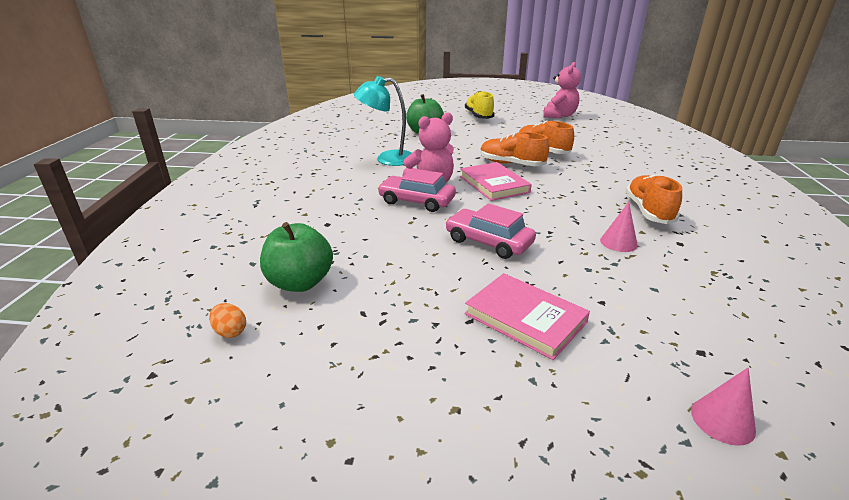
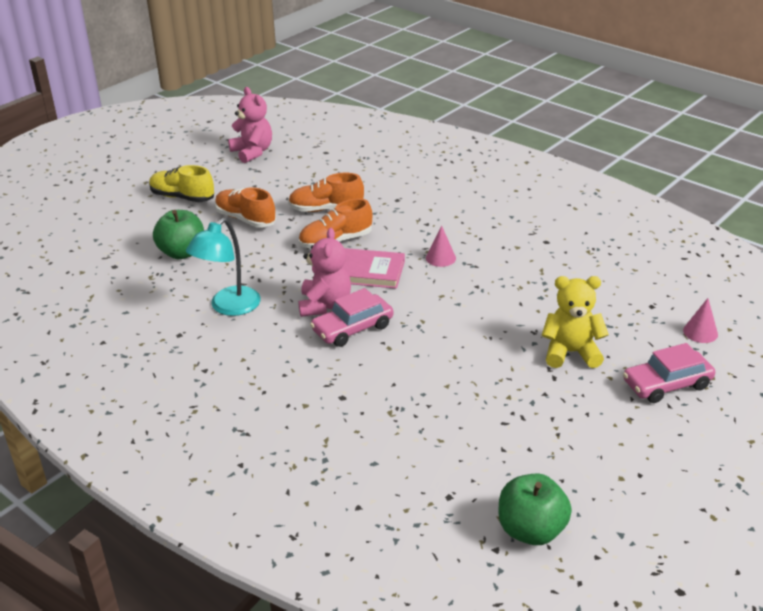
camera: 55 degrees left, 5 degrees up
orange egg [209,303,246,338] -> none
green apple [260,222,333,292] -> green apple moved to [499,473,572,545]
pink car [445,203,536,259] -> pink car moved to [623,343,715,403]
pink book [465,273,590,360] -> yellow teddy bear [542,276,609,368]
pink cone [600,202,638,252] -> pink cone moved to [426,225,456,267]
orange shoe [626,174,682,224] -> orange shoe moved to [215,187,276,228]

